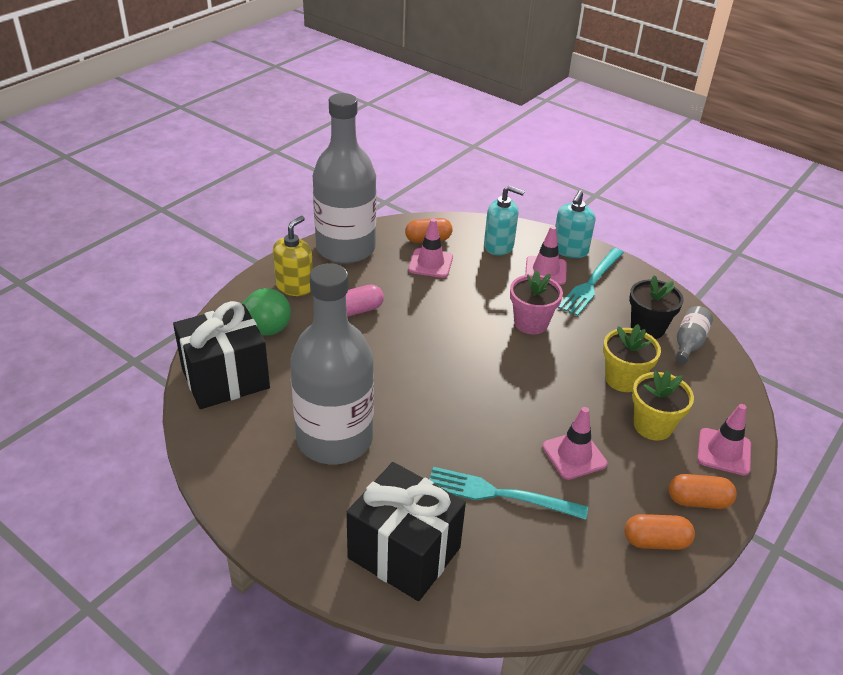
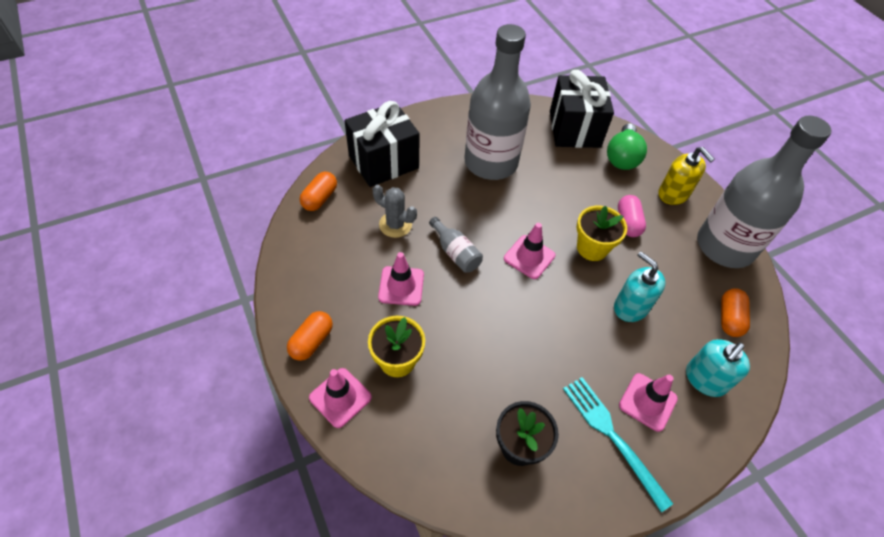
camera: 115 degrees right, 15 degrees up
pink traffic cone [408,218,453,278] -> pink traffic cone moved to [504,223,555,279]
turquoise fork [429,467,588,520] -> grey cactus [373,185,417,238]
pink flower pot [510,270,563,334] -> none
turquoise soap dispenser [555,190,595,258] -> turquoise soap dispenser moved to [614,251,665,322]
yellow flower pot [603,324,661,392] -> yellow flower pot moved to [577,206,627,261]
orange capsule [625,514,695,550] -> orange capsule moved to [300,172,337,211]
grey bottle [676,306,713,364] -> grey bottle moved to [429,217,483,273]

